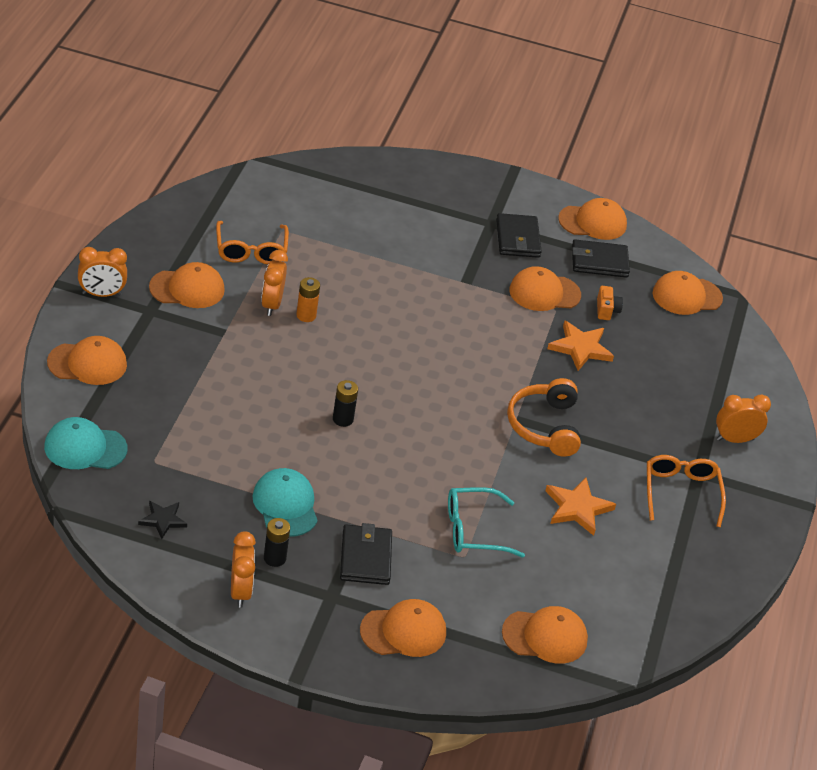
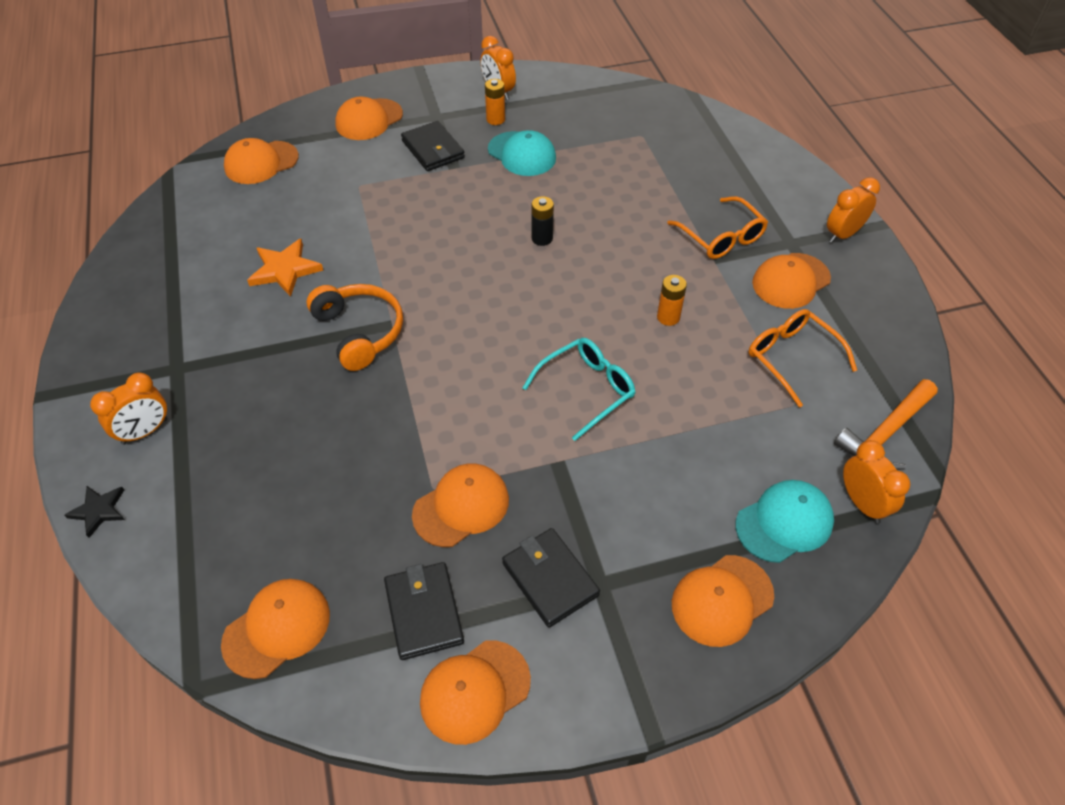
camera: 155 degrees right, 10 degrees up
turquoise cap [44,417,127,469] -> turquoise cap moved to [735,480,834,563]
orange cap [47,336,127,385] -> orange cap moved to [672,555,774,647]
black star [138,501,187,539] -> black star moved to [65,486,125,538]
orange clock [261,250,288,316] -> orange clock moved to [843,440,910,523]
black battery [264,518,290,567] -> orange battery [485,79,505,125]
turquoise glasses [448,487,525,558] -> turquoise glasses moved to [523,338,636,441]
orange star [547,320,614,371] -> none
black wallet [572,239,630,278] -> black wallet turned 75 degrees counterclockwise [384,562,464,660]
orange camera [597,286,623,320] -> none
orange glasses [647,455,726,527] -> orange glasses moved to [667,196,768,259]
none -> orange hammer [834,379,938,470]

